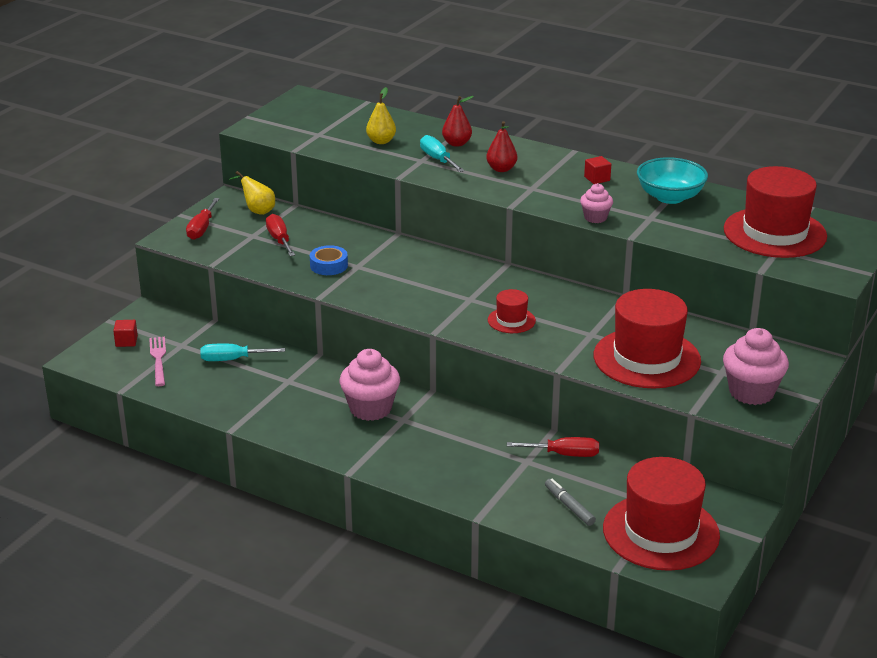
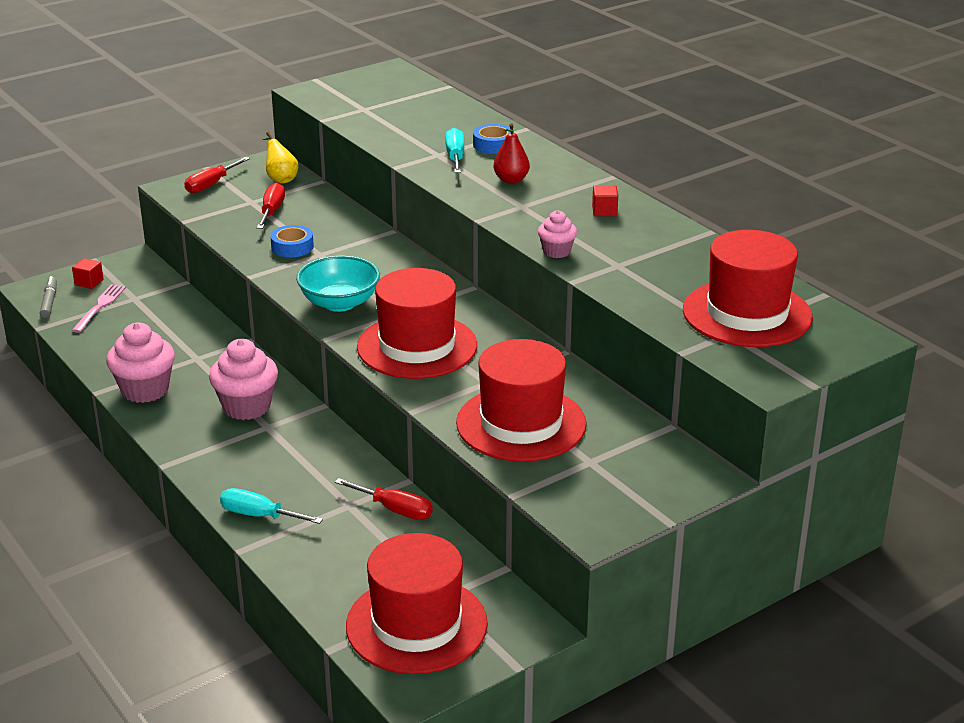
camera: 25 degrees right, 0 degrees up
turquoise screwdriver [200,344,285,361] -> turquoise screwdriver moved to [220,488,323,524]
yellow pear [366,87,396,144] -> none
red pear [442,96,474,147] -> blue tape [473,124,514,154]
red hat [488,289,536,333] -> red hat [357,268,477,379], size x2.14
grey marker [545,479,596,526] -> grey marker moved to [40,276,57,318]
turquoise bowl [637,157,708,204] -> turquoise bowl moved to [296,255,380,312]
pink cupcake [723,328,789,405] -> pink cupcake moved to [106,323,175,403]

